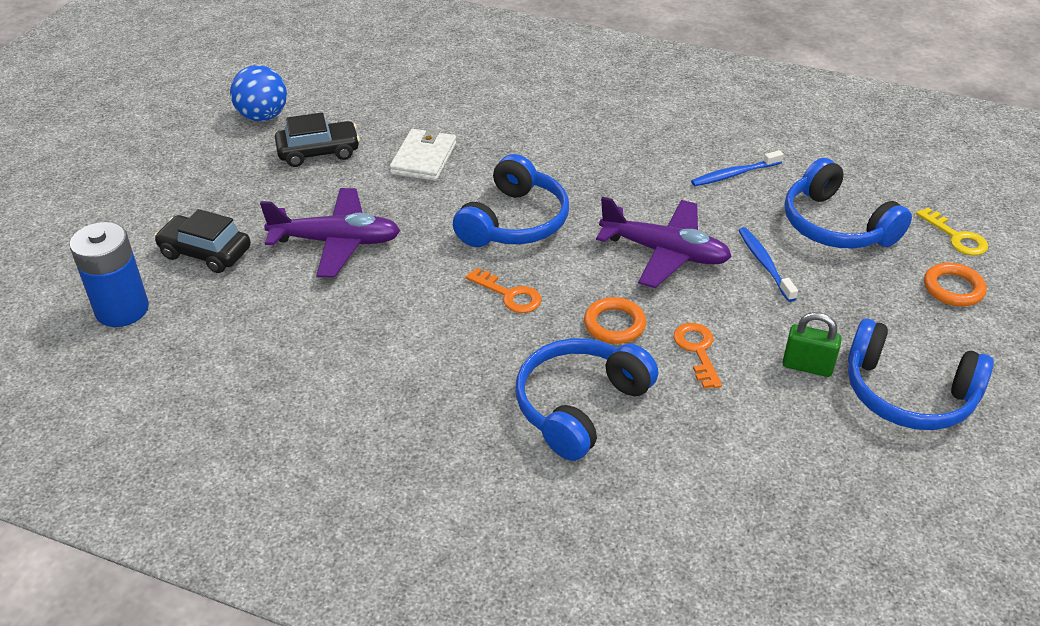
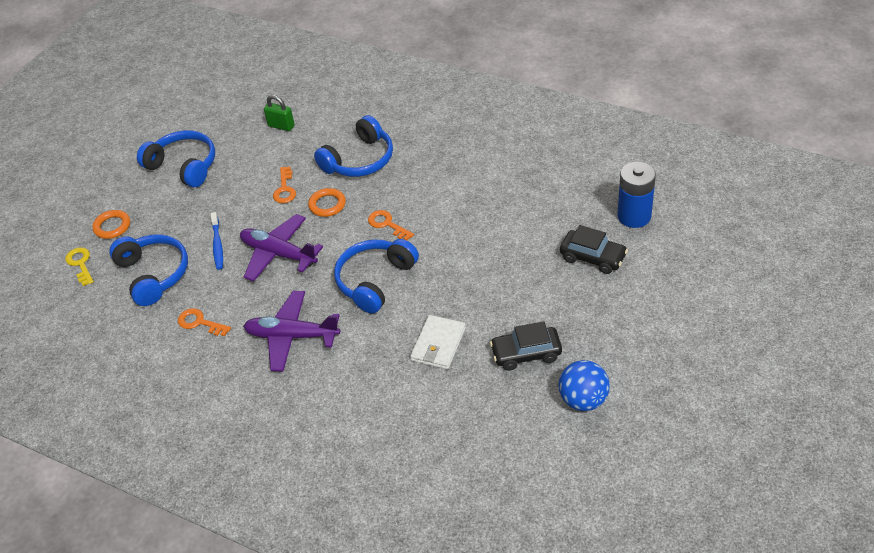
camera: 170 degrees left, 5 degrees up
purple plane [260,188,400,278] -> purple plane moved to [243,291,340,372]
blue toothbrush [691,150,784,186] -> orange key [178,308,231,336]
green padlock [783,312,842,377] -> green padlock moved to [264,95,295,131]

